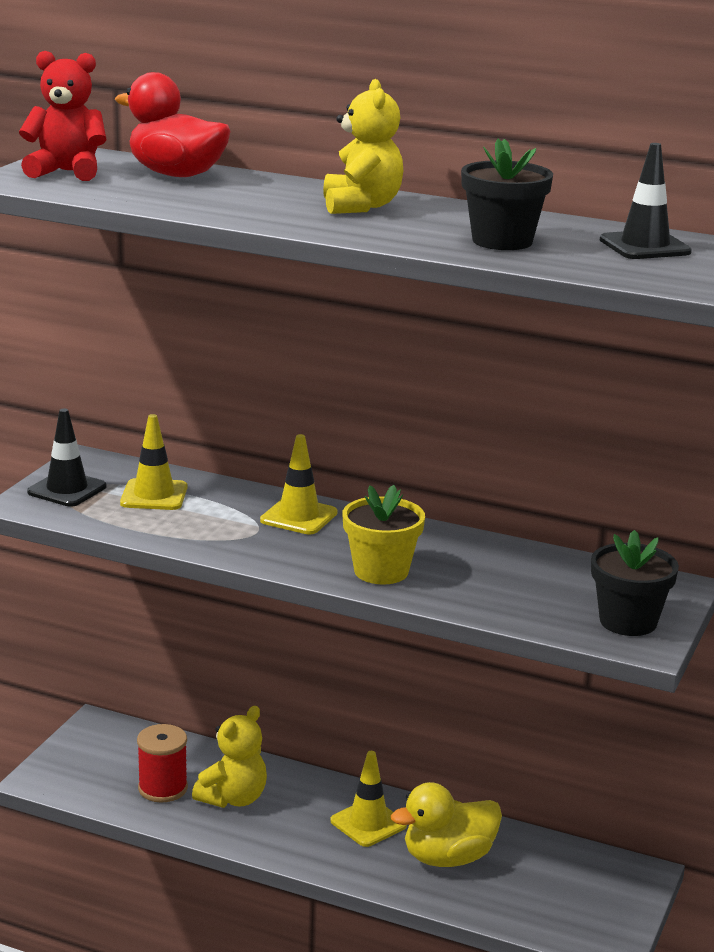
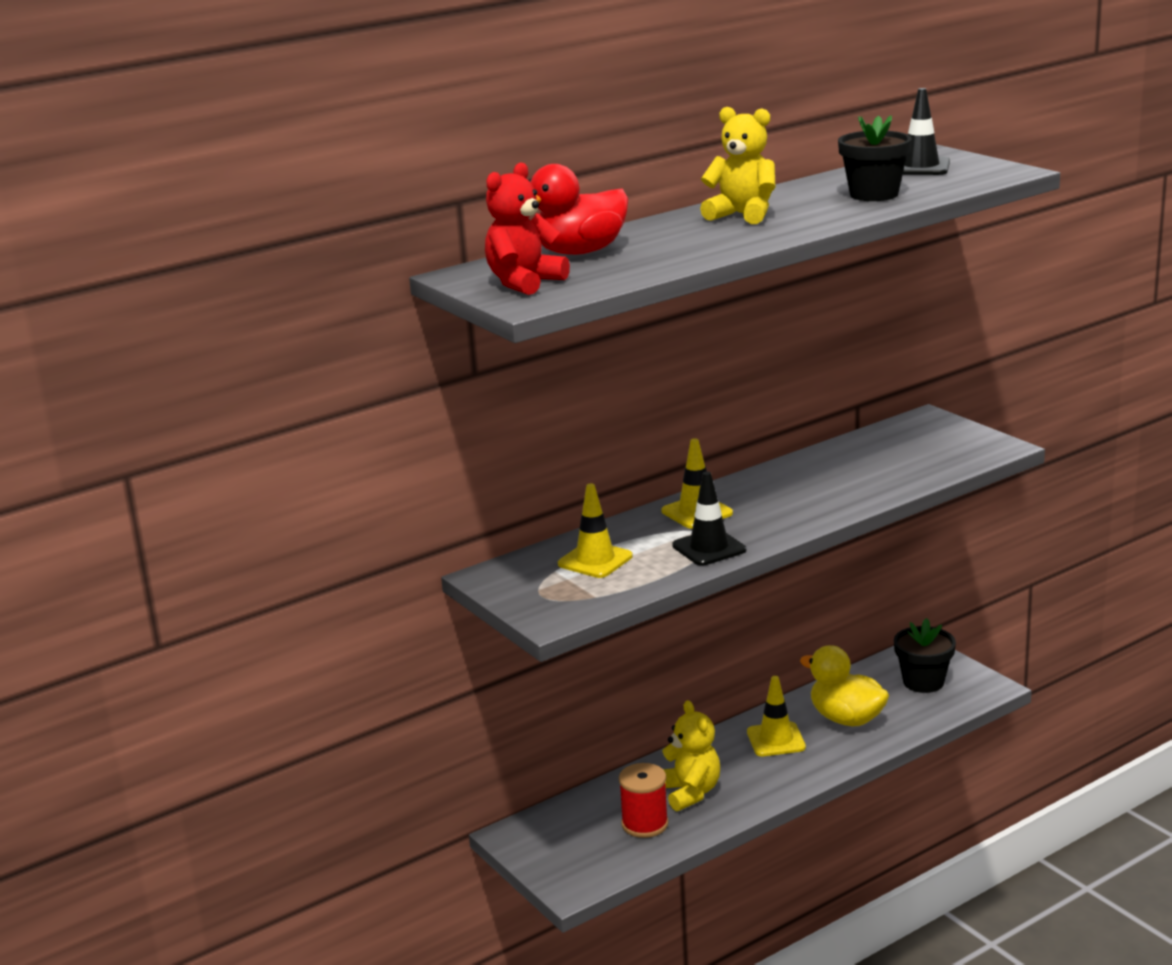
camera: 55 degrees left, 0 degrees up
black traffic cone [27,408,106,507] -> black traffic cone moved to [672,471,746,566]
yellow flower pot [342,485,425,585] -> none
yellow duck [391,782,502,867] -> yellow duck turned 120 degrees clockwise [800,645,889,726]
black flower pot [591,530,679,636] -> black flower pot moved to [894,618,956,693]

